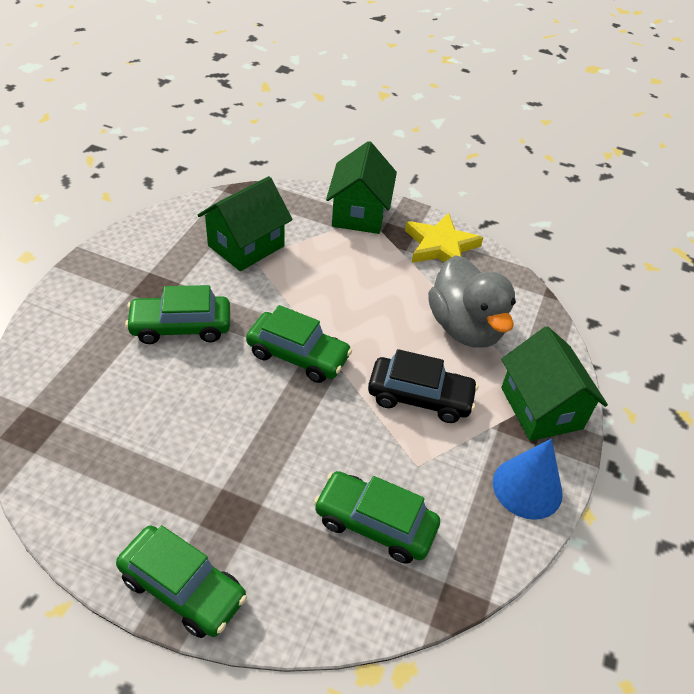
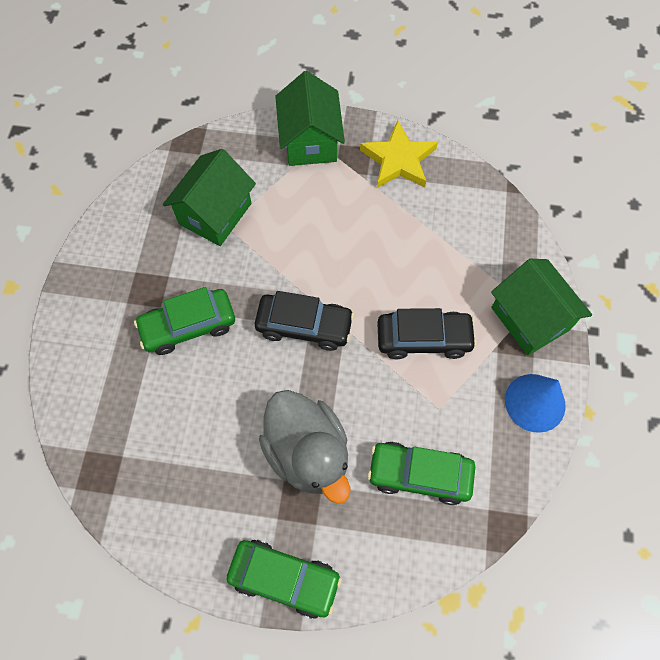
camera: 10 degrees left, 20 degrees up
green car [246,305,353,383] -> black car [255,291,354,351]
grey duck [428,255,516,348] -> grey duck moved to [259,390,351,504]

